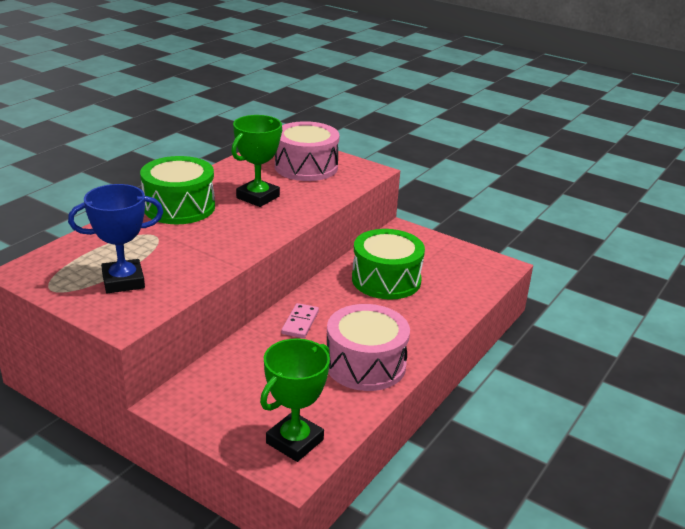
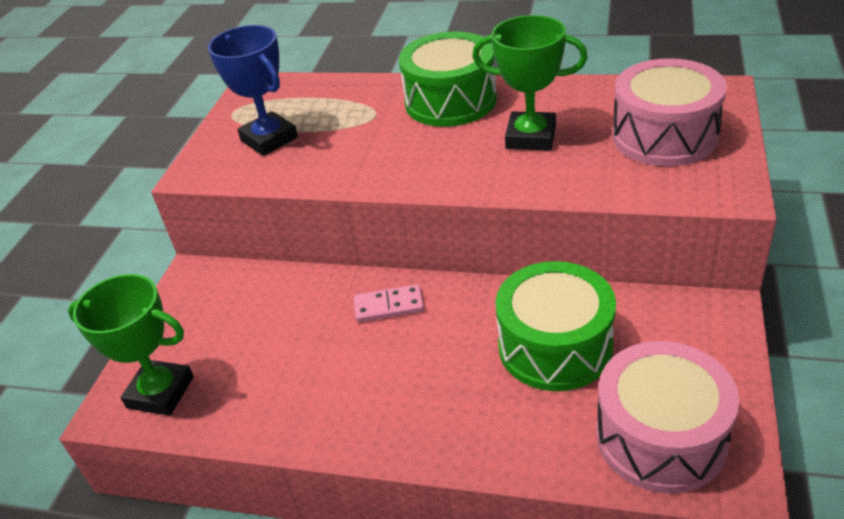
camera: 75 degrees right, 10 degrees up
pink drum [327,304,410,391] -> pink drum moved to [596,341,739,493]

